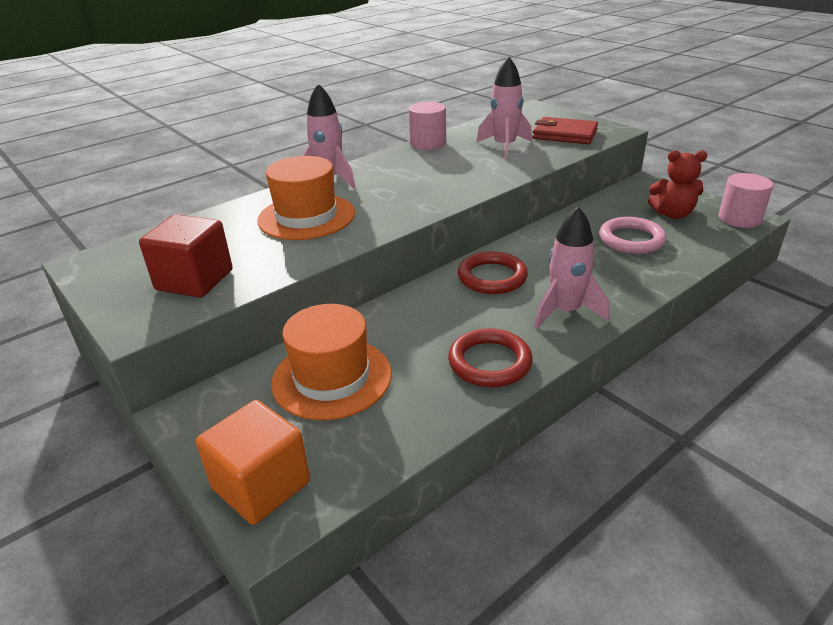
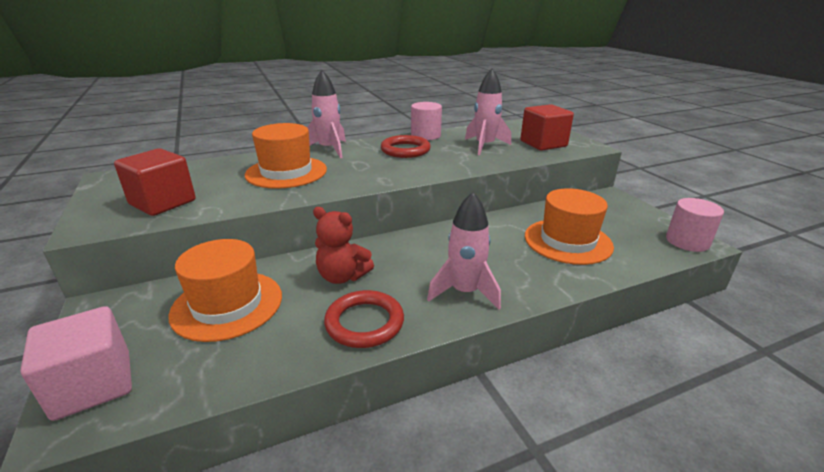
camera: 15 degrees right, 5 degrees down
orange cube [196,400,310,525] -> pink cube [20,306,132,421]
red ring [458,251,528,294] -> red ring moved to [381,135,431,158]
red wallet [532,117,598,144] -> red cube [520,104,574,151]
pink ring [599,217,666,254] -> orange hat [525,188,614,265]
red teddy bear [648,150,707,219] -> red teddy bear moved to [313,207,374,284]

